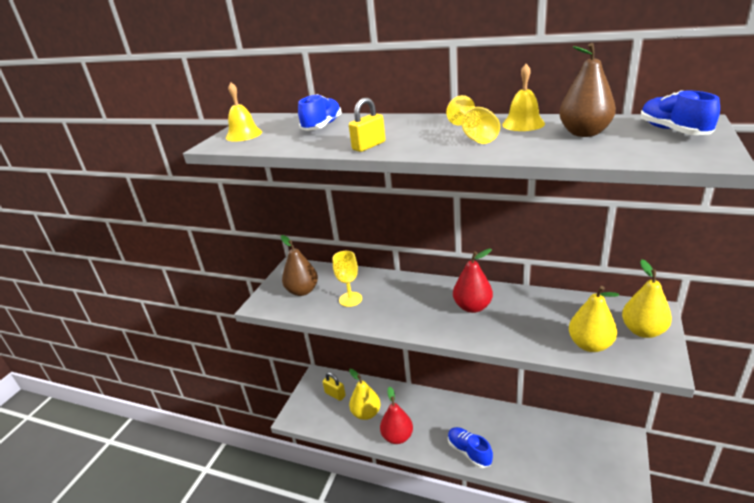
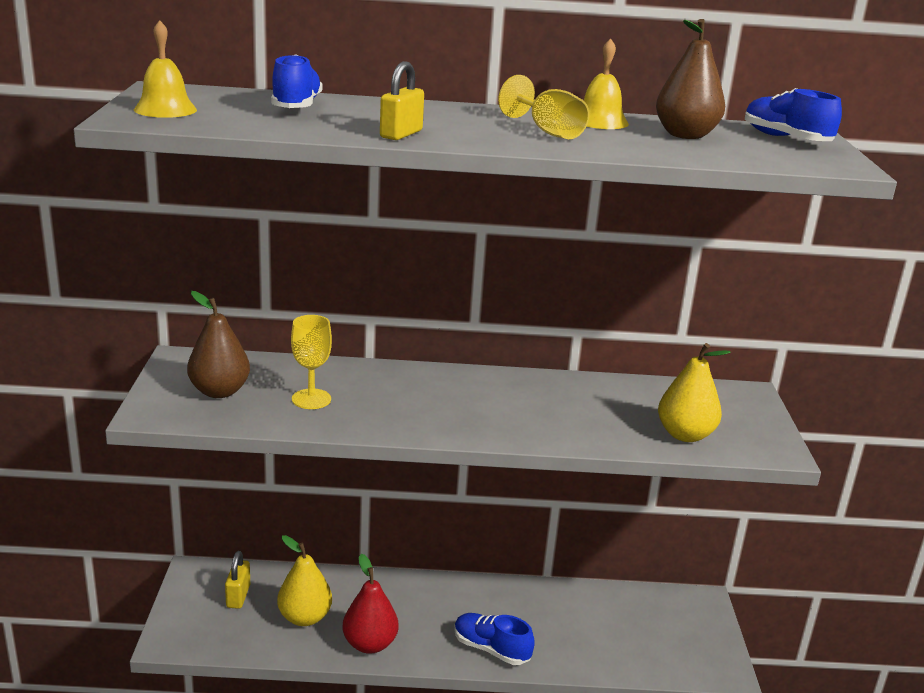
camera: 25 degrees left, 5 degrees down
yellow padlock [323,372,346,401] -> yellow padlock turned 75 degrees clockwise [225,551,250,609]
red pear [453,249,493,313] -> none
yellow pear [622,260,672,338] -> none

